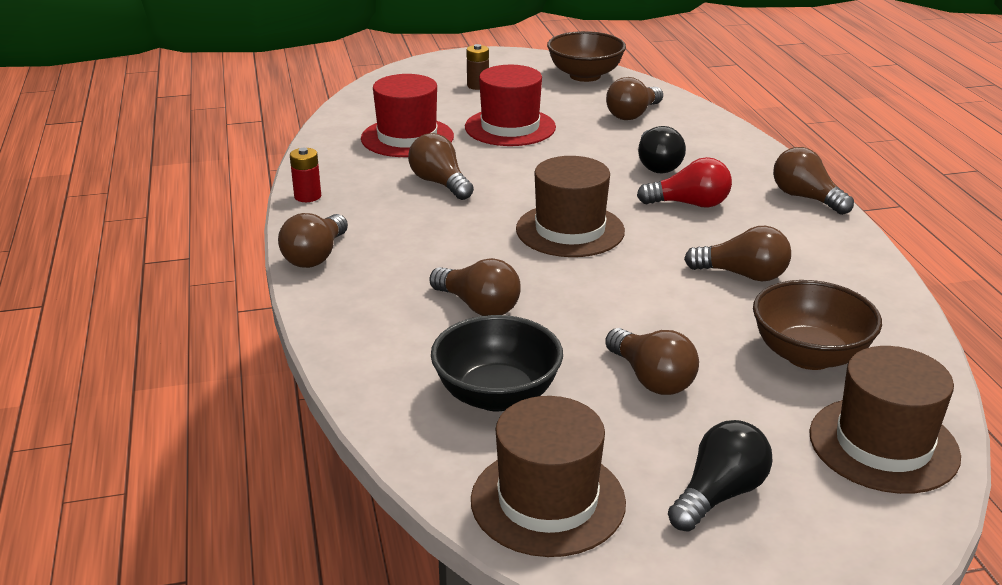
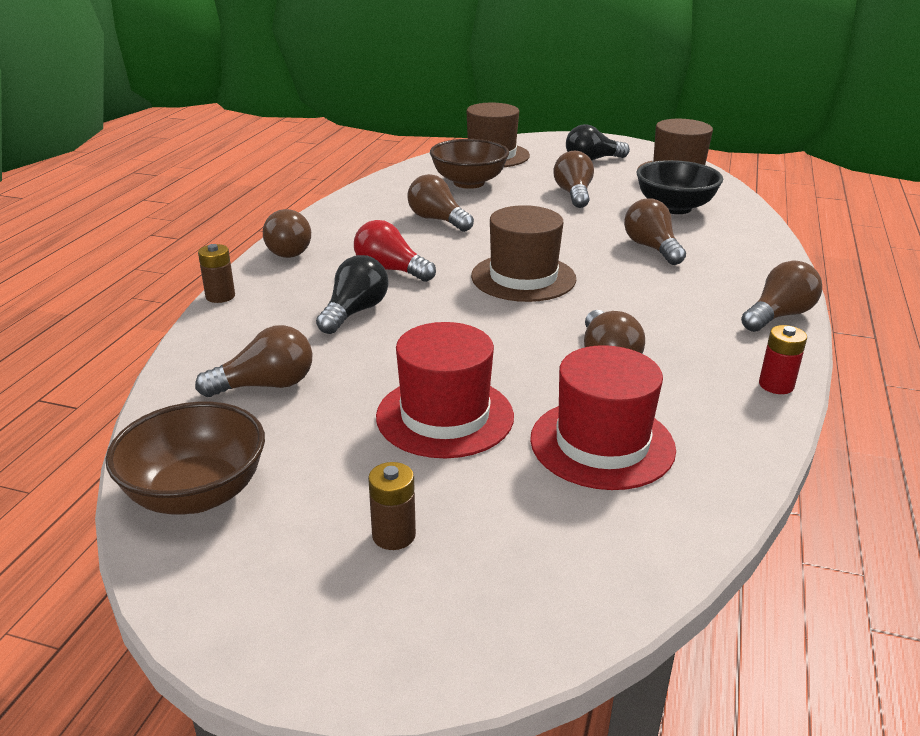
camera: 150 degrees left, 0 degrees up
none -> brown battery [198,244,235,303]

